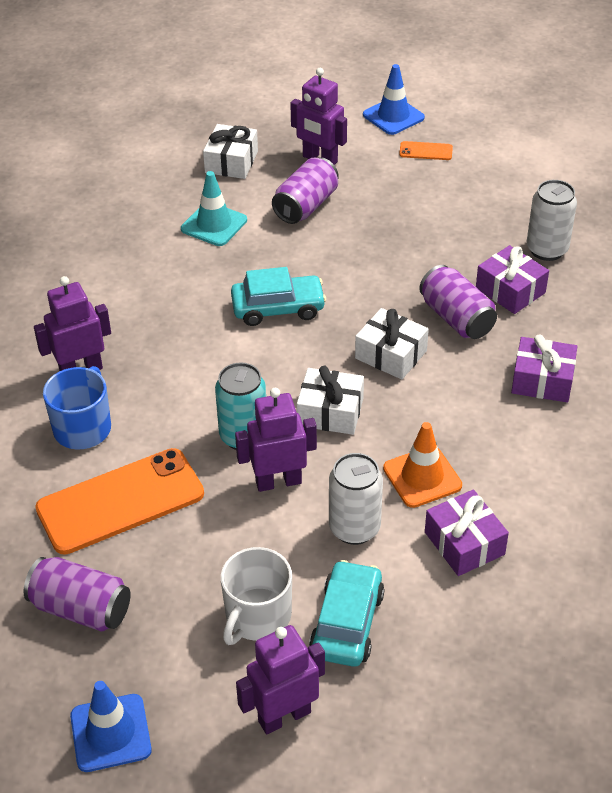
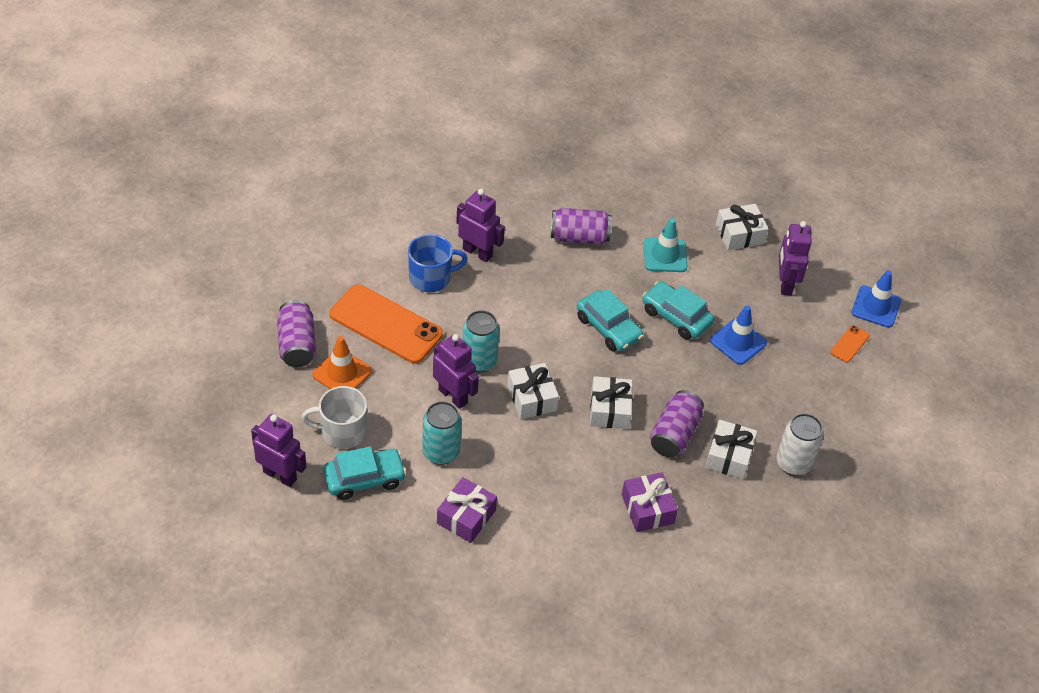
camera: 55 degrees right, 5 degrees up
blue traffic cone [70,681,152,772] -> blue traffic cone moved to [710,305,767,365]
purple can [272,157,339,224] -> purple can moved to [551,208,611,245]
white can [329,453,383,545] -> turquoise can [422,401,462,465]
orange traffic cone [383,422,462,508] -> orange traffic cone moved to [312,336,372,389]
orange phone [399,141,453,160] -> orange phone turned 60 degrees clockwise [830,325,870,363]
purple gift [476,245,549,314] -> white gift [705,420,757,479]
none -> turquoise car [642,281,714,340]

